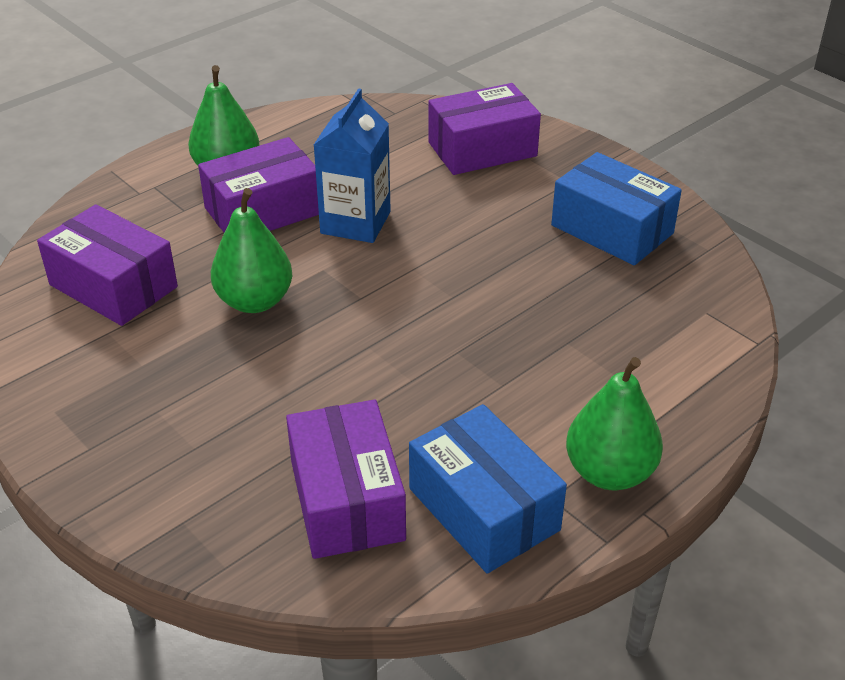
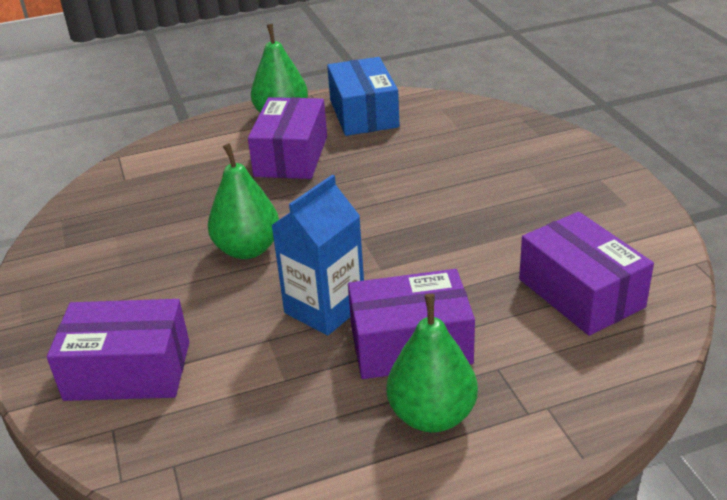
camera: 155 degrees left, 5 degrees down
green pear [211,188,292,313] -> green pear moved to [208,143,279,259]
purple box [286,400,406,559] -> purple box moved to [248,97,327,179]
blue box [551,152,682,265] -> none

